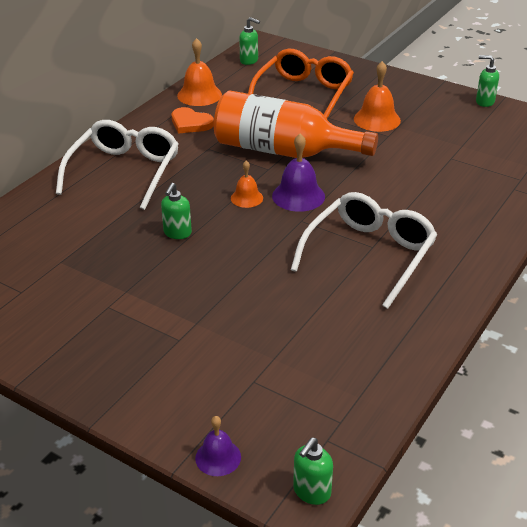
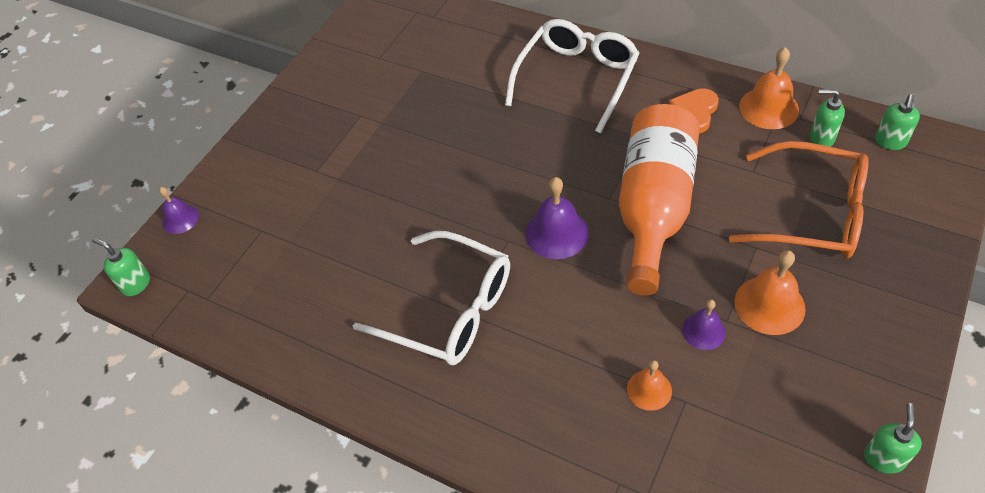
camera: 90 degrees right, 15 degrees up
white glasses [56,120,179,210] -> white glasses turned 75 degrees counterclockwise [505,19,639,134]
green soap dispenser [161,183,192,239] -> green soap dispenser moved to [810,89,845,147]
orange bell [231,160,263,208] -> orange bell moved to [627,360,672,411]
none -> purple bell [682,299,726,350]

